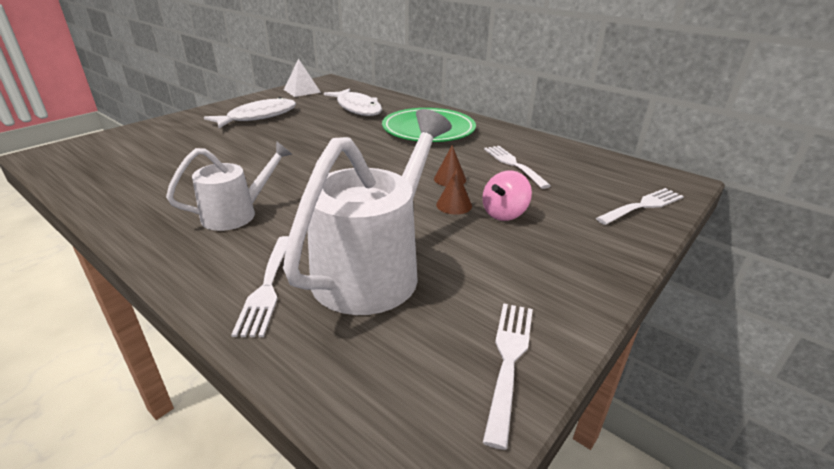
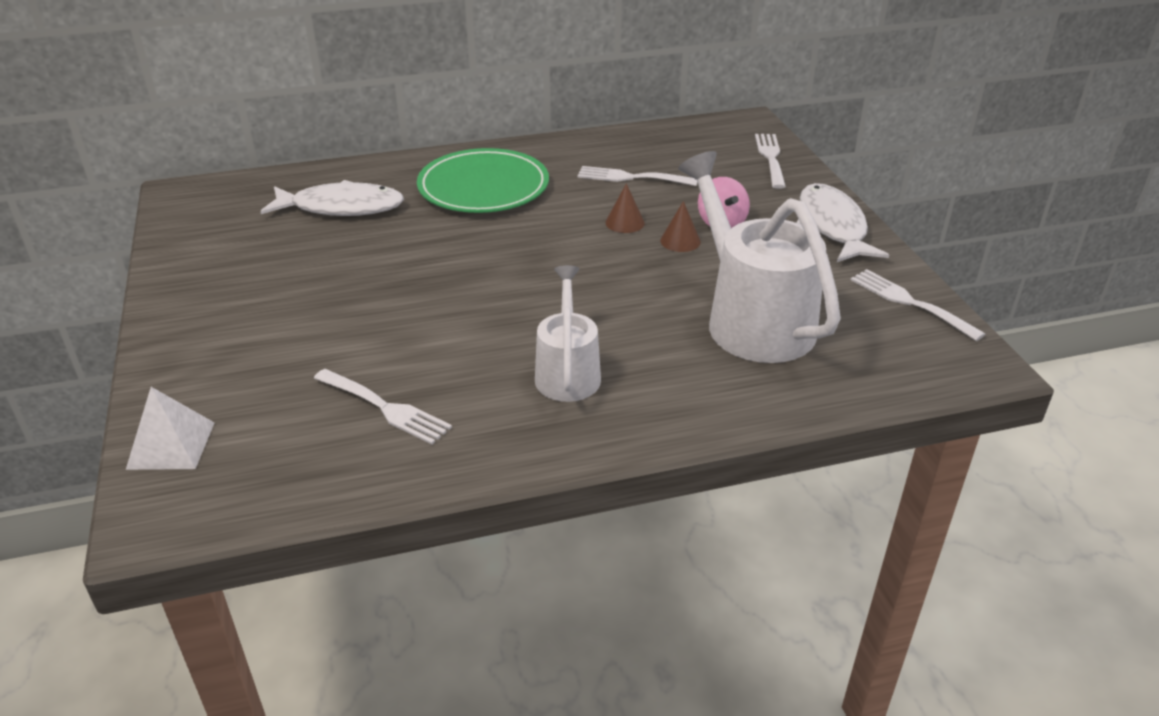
camera: 55 degrees left, 5 degrees up
white fish [204,97,296,128] -> white fish moved to [797,183,889,262]
white fork [231,236,289,337] -> white fork moved to [314,369,452,445]
white pyramid [284,58,321,97] -> white pyramid moved to [126,387,215,470]

